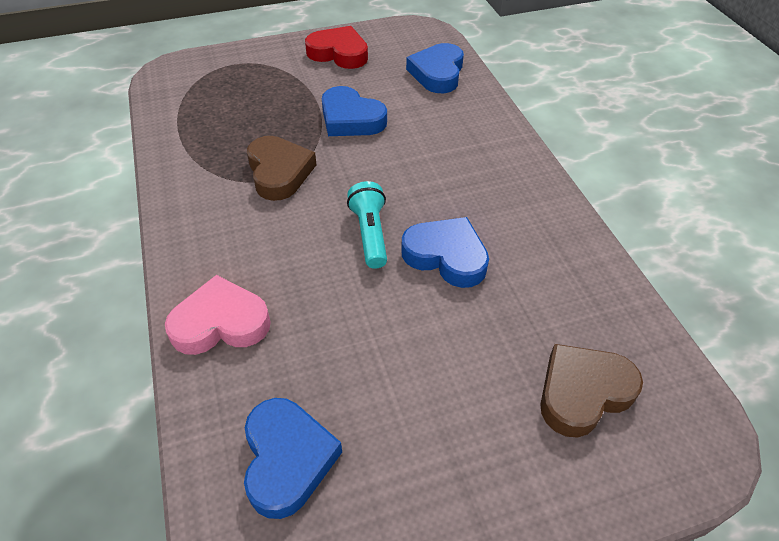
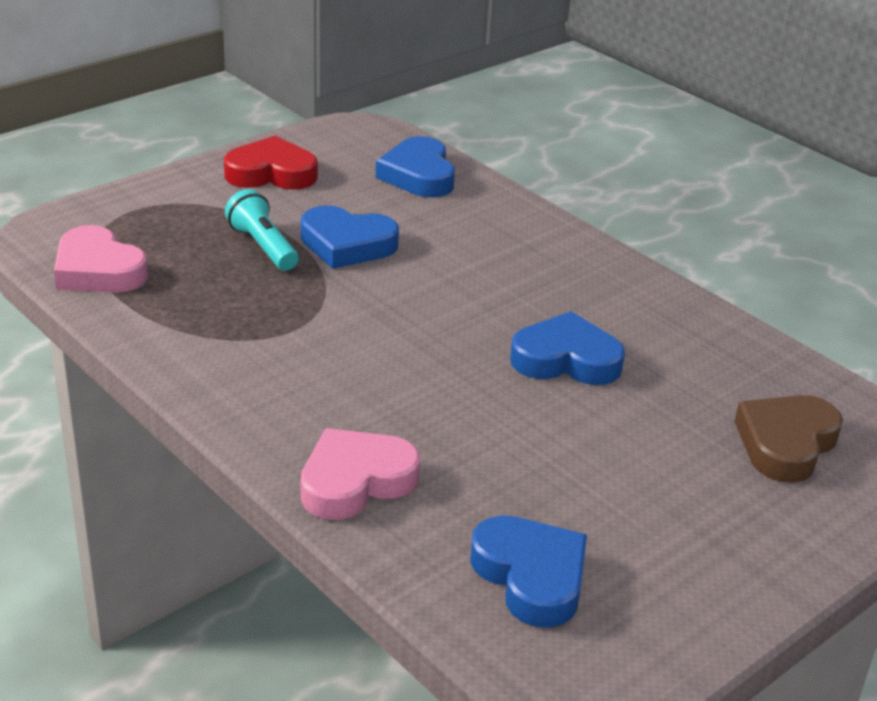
camera: 25 degrees left, 15 degrees down
brown heart [247,136,316,201] -> none
turquoise flashlight [347,181,387,269] -> turquoise flashlight moved to [225,189,298,271]
none -> pink heart [54,225,148,292]

